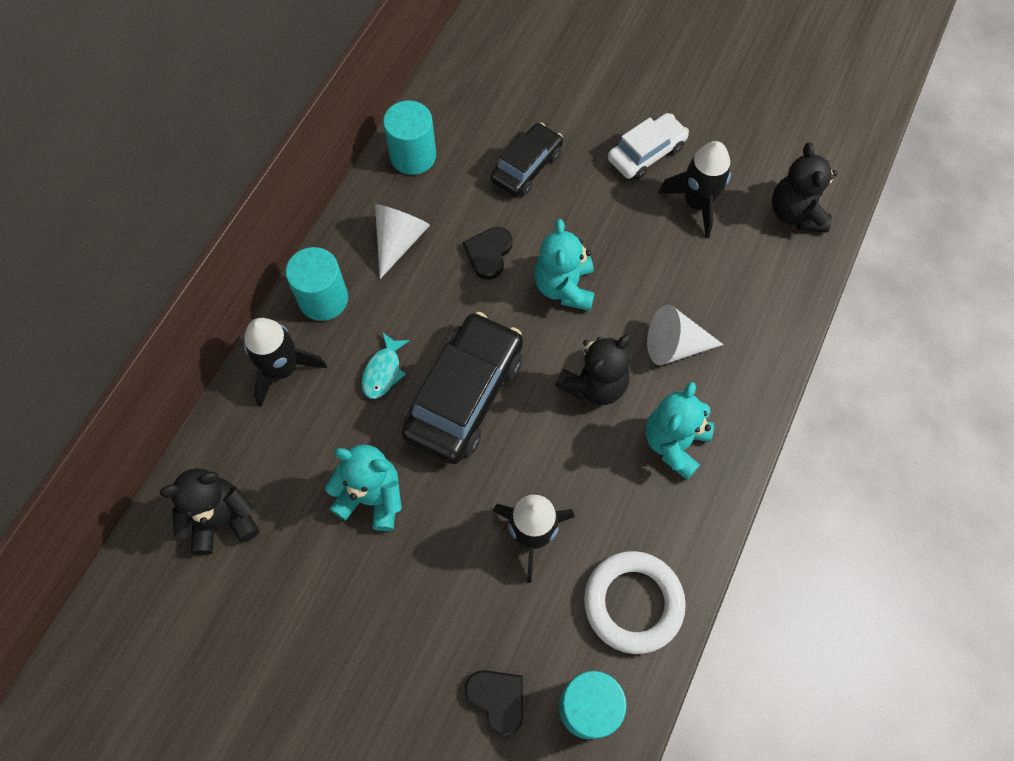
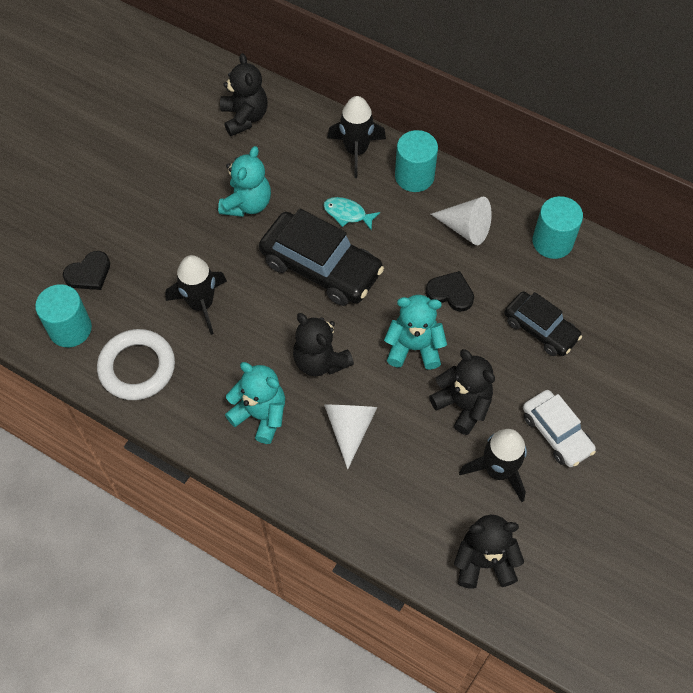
camera: 95 degrees right, 5 degrees down
none -> black teddy bear [429,349,495,435]

